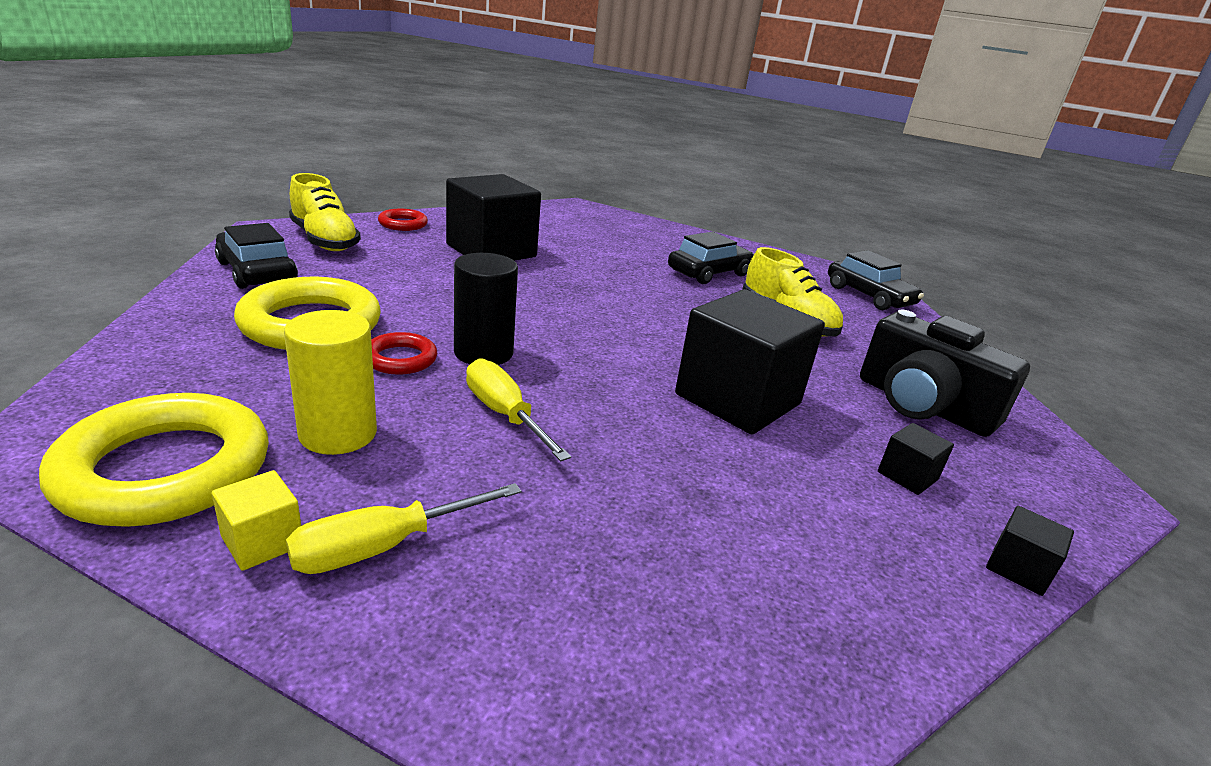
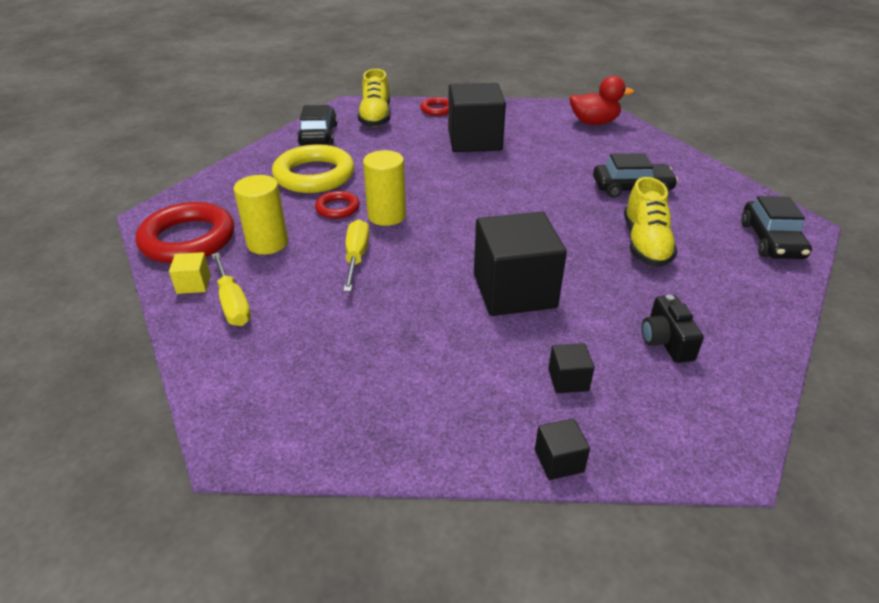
camera: 40 degrees right, 10 degrees up
yellow ring [39,393,269,527] -> red ring [135,202,234,263]
yellow screwdriver [286,483,521,574] -> yellow screwdriver turned 120 degrees counterclockwise [211,252,251,326]
black cylinder [454,253,518,365] -> yellow cylinder [363,150,406,226]
black camera [860,310,1030,437] -> black camera [642,295,704,363], size x0.56
none -> red duck [570,76,634,125]

